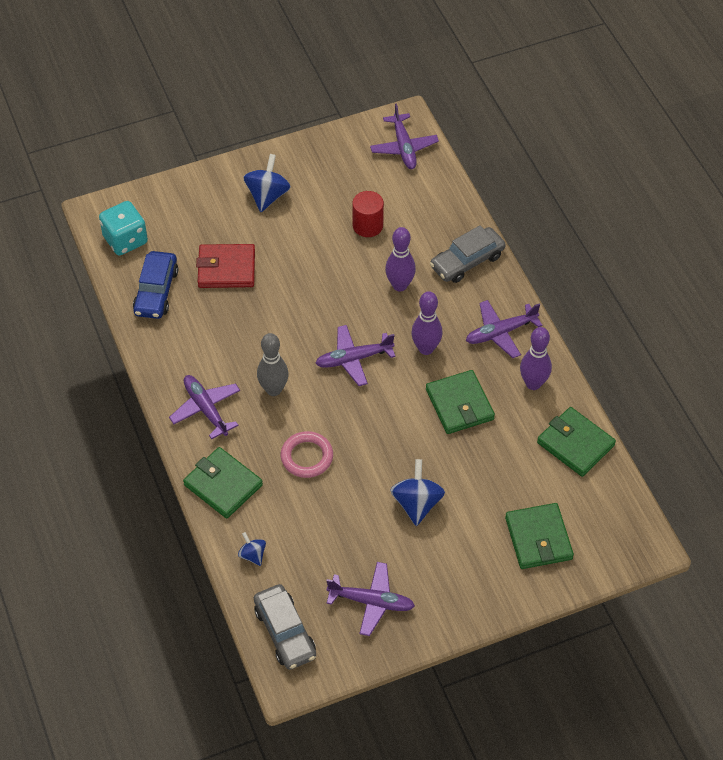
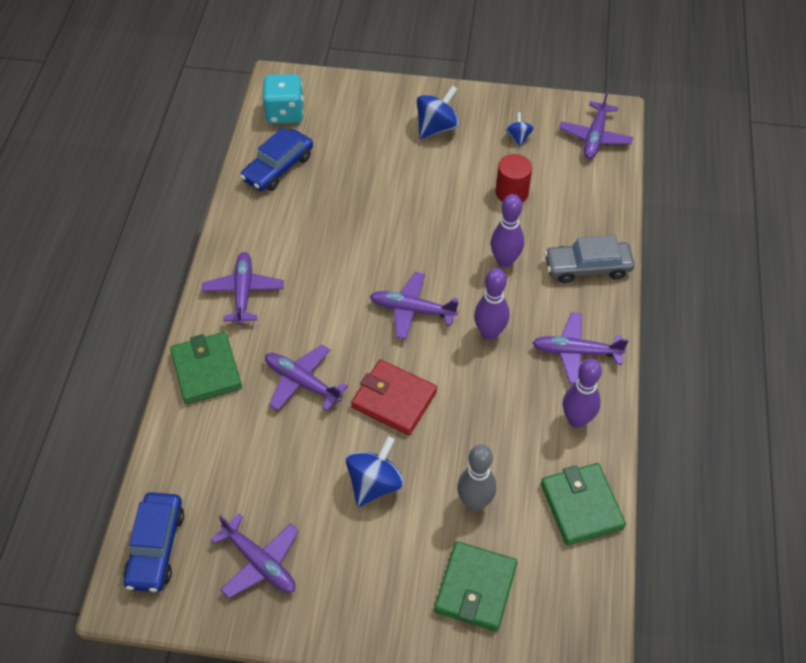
camera: 30 degrees right, 0 degrees up
red wallet [196,244,255,288] -> red wallet moved to [351,360,437,435]
blue spinning top [238,532,266,566] -> blue spinning top moved to [506,112,533,147]
grey car [254,584,316,670] -> blue car [123,492,184,592]
grey bowling pin [257,333,289,396] -> grey bowling pin moved to [457,445,496,511]
pink ring [281,431,333,478] -> purple plane [265,345,348,411]
green wallet [426,370,495,434] -> none

